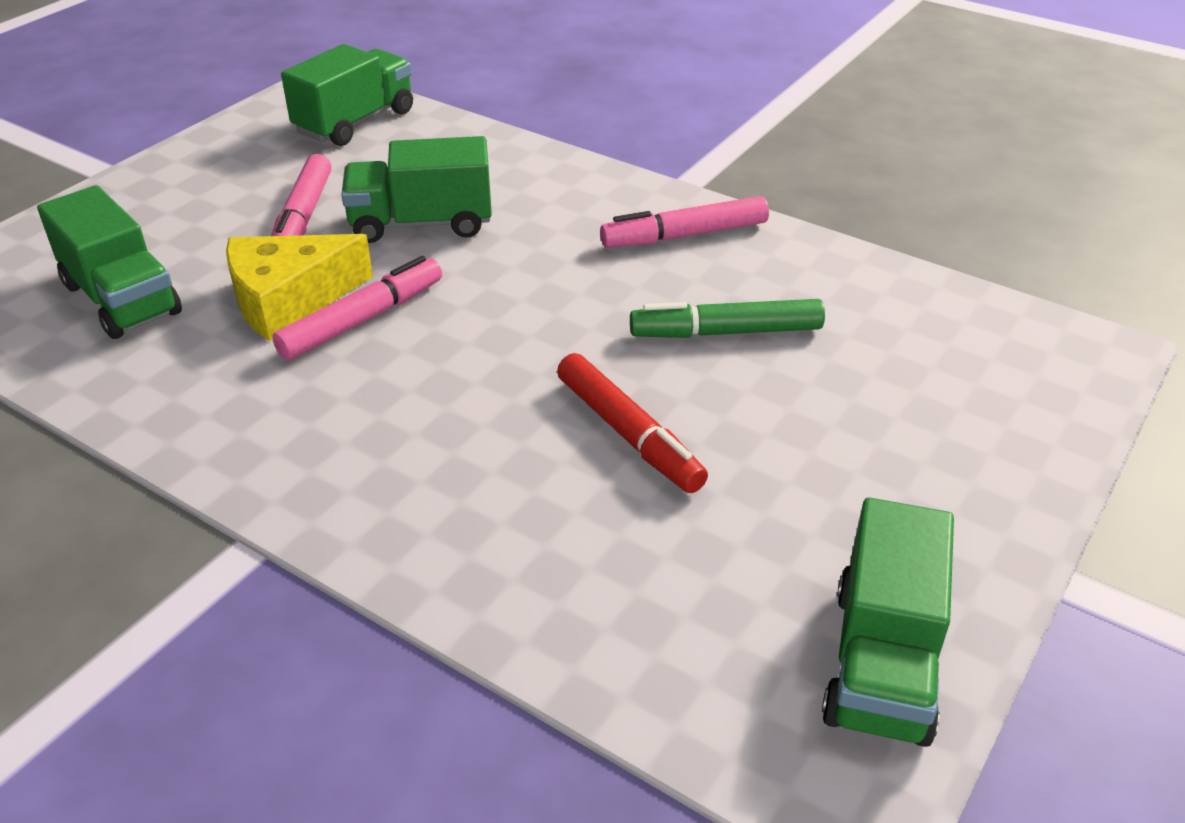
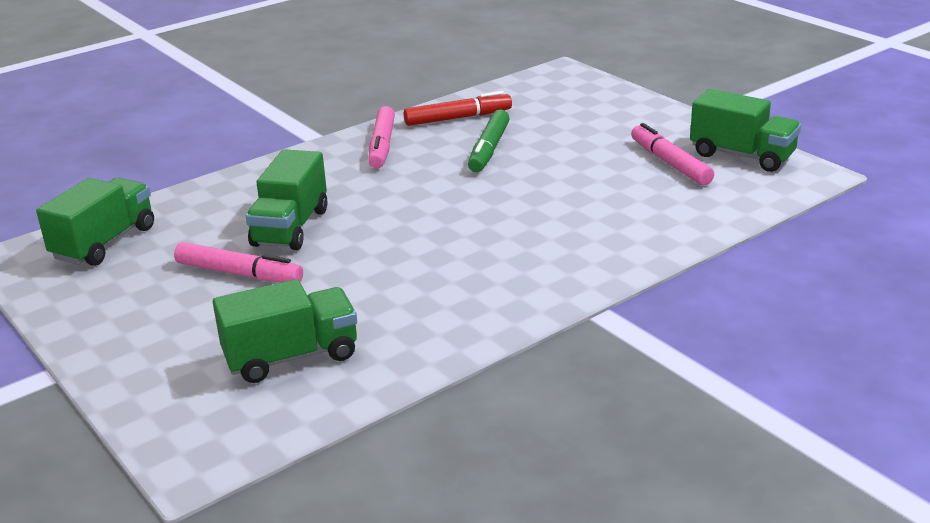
camera: 70 degrees left, 10 degrees down
yellow cheese [226,234,373,341] -> none
pink marker [272,256,442,360] -> pink marker moved to [631,123,714,186]
green truck [281,44,413,146] -> green truck turned 60 degrees clockwise [36,178,154,266]
red marker [557,353,708,493] -> red marker moved to [404,91,512,126]

